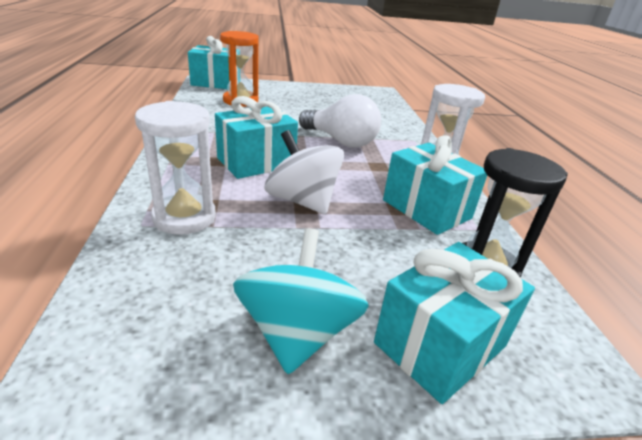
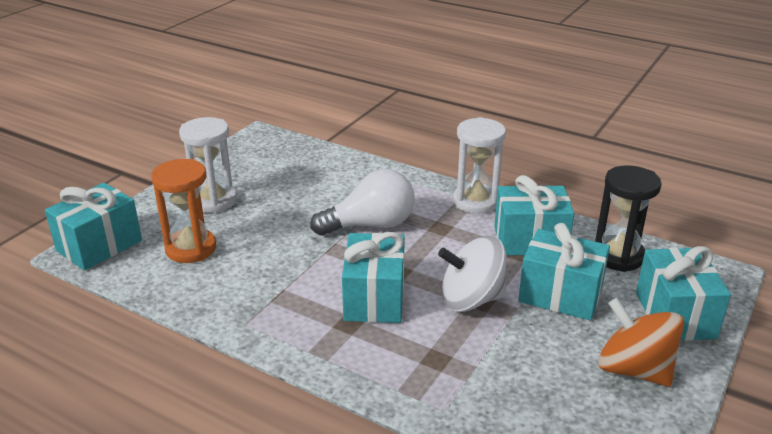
camera: 50 degrees left, 0 degrees up
white hourglass [135,101,216,235] -> white hourglass moved to [179,117,237,213]
turquoise spinning top [233,228,369,374] -> orange spinning top [598,298,684,387]
none -> turquoise gift [518,223,610,320]

